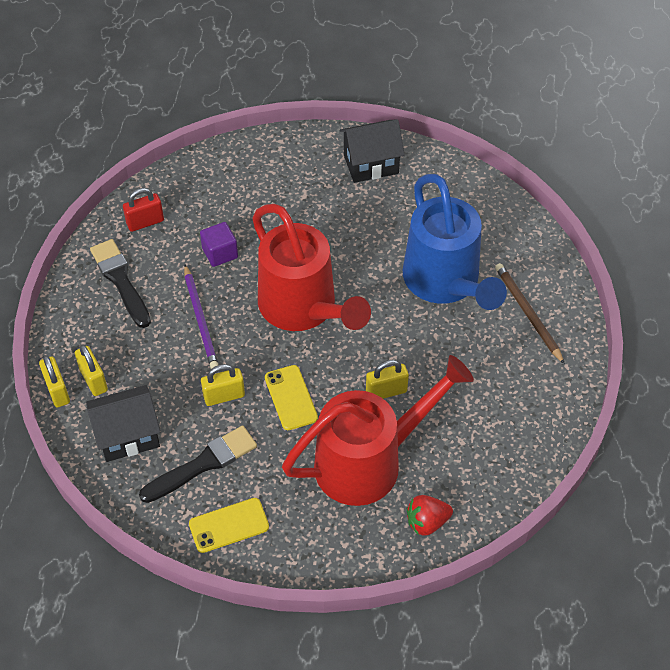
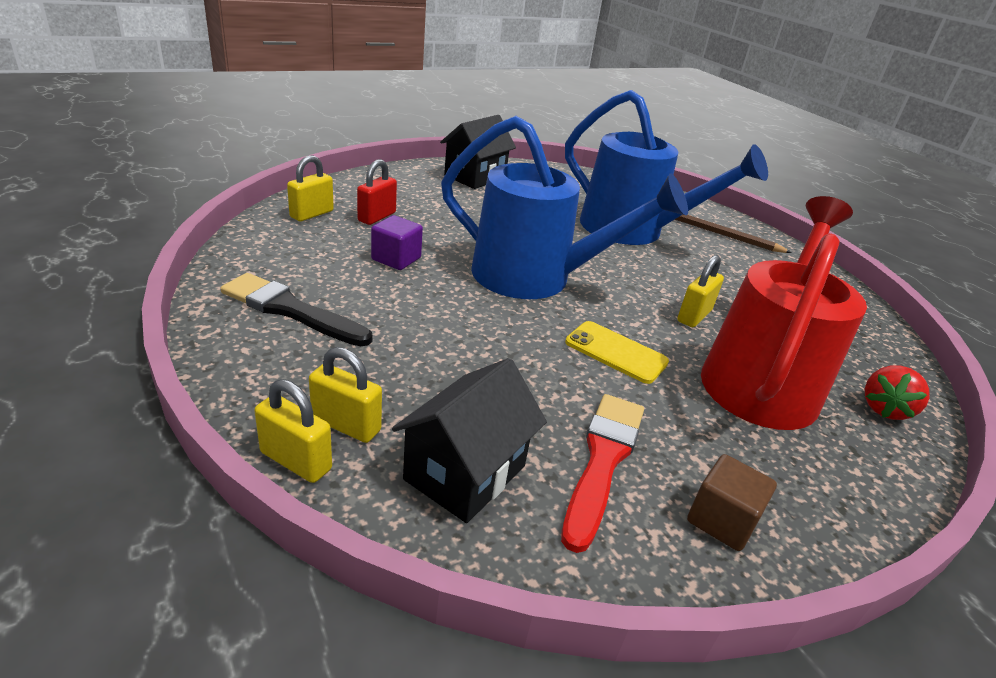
camera: 40 degrees left, 20 degrees down
red padlock [123,188,164,232] -> red padlock moved to [357,159,397,225]
black brush [139,426,257,503] -> red brush [561,394,644,553]
purple pencil [184,265,218,369] -> none
yellow phone [189,498,269,553] -> brown cube [687,454,777,551]
yellow padlock [201,364,245,406] -> yellow padlock moved to [287,155,334,221]
red watering can [252,204,371,331] -> blue watering can [441,116,688,299]

